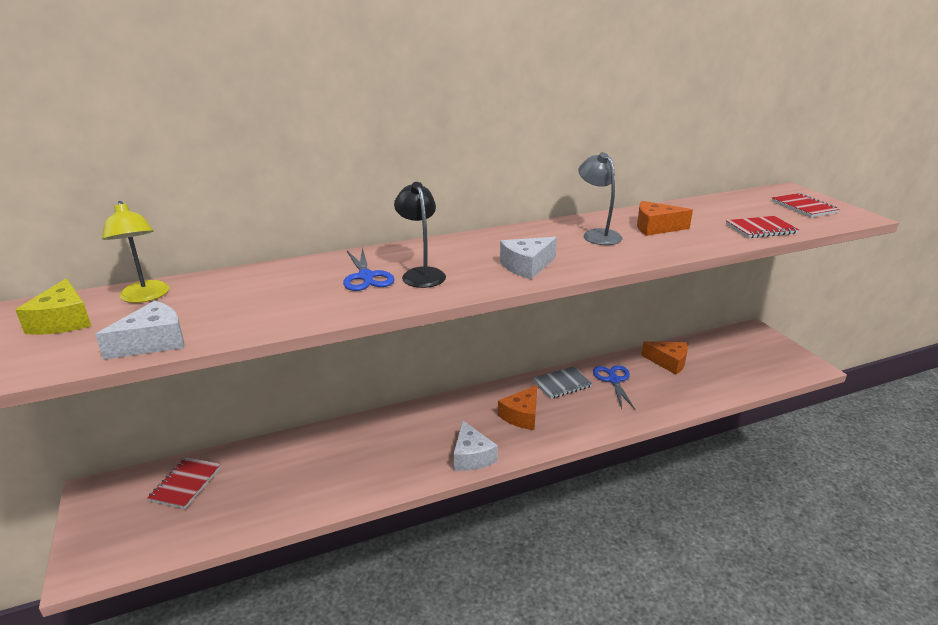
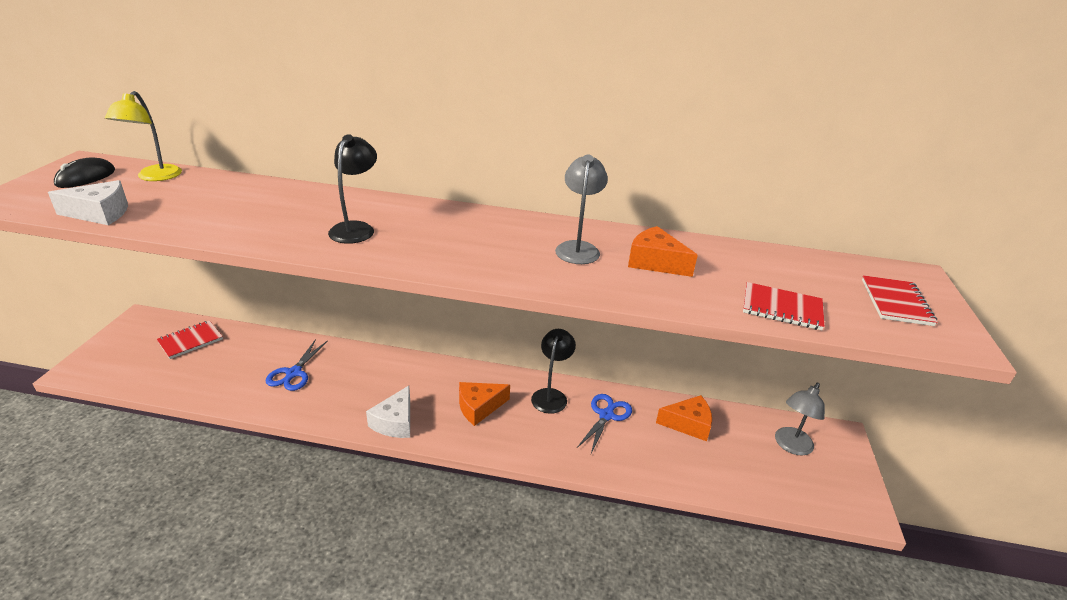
camera: 30 degrees right, 5 degrees up
yellow cheese [16,278,91,335] -> black mouse [54,157,115,188]
blue scissors [343,247,395,291] -> blue scissors moved to [266,339,328,391]
white cheese [500,237,557,279] -> none
grey notebook [533,366,593,399] -> black lamp [531,329,576,414]
orange cheese [641,341,688,375] -> orange cheese turned 60 degrees counterclockwise [656,395,712,441]
none -> grey lamp [775,383,825,456]

